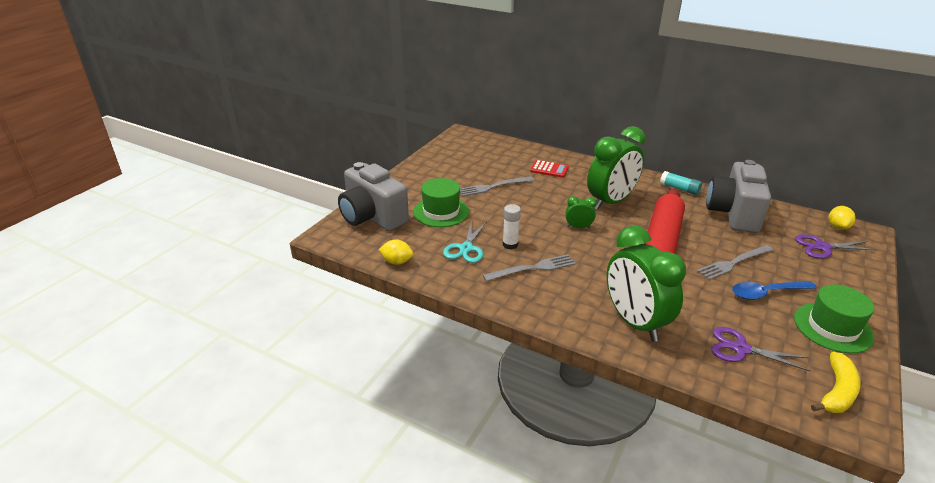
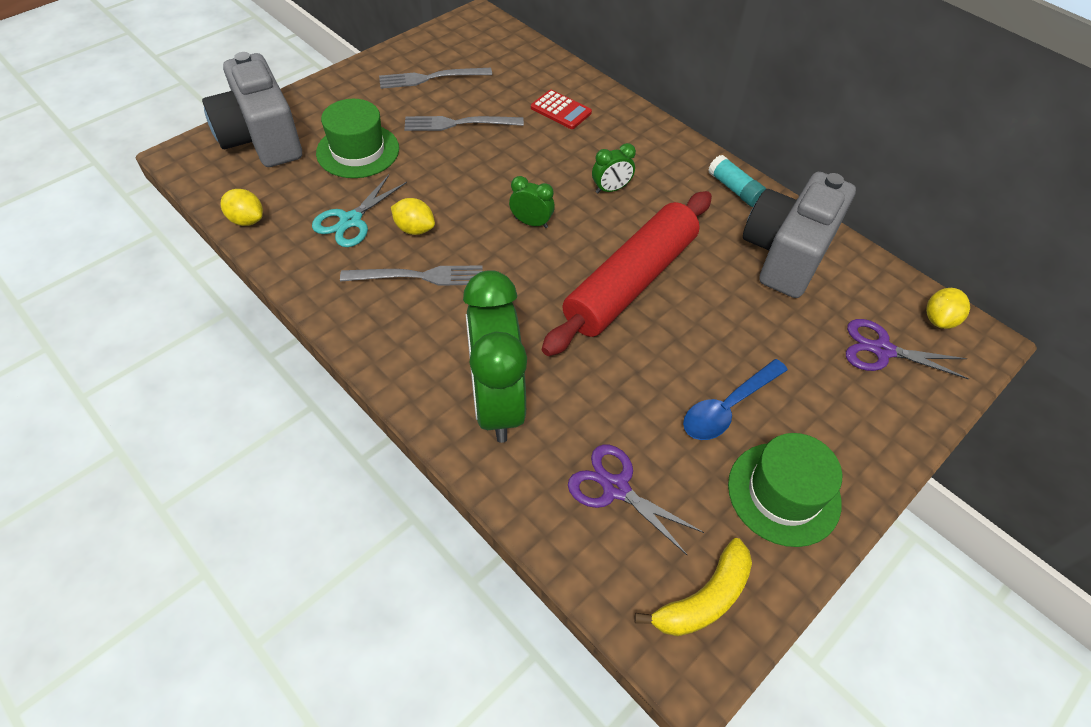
camera: 15 degrees right, 20 degrees up
white glue stick [503,204,521,249] -> yellow lemon [391,198,435,235]
green clock [587,126,646,210] -> green clock [592,143,636,194], size x0.44
grey fork [697,245,773,280] -> grey fork moved to [379,68,492,89]
blue spoon [732,281,817,300] -> blue spoon turned 45 degrees counterclockwise [683,359,788,440]

